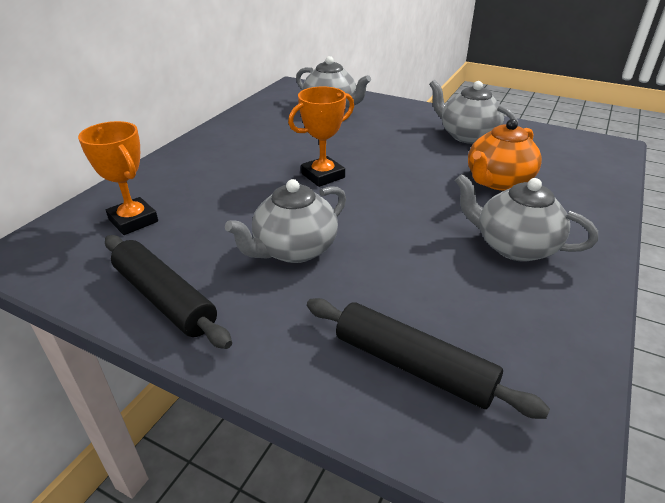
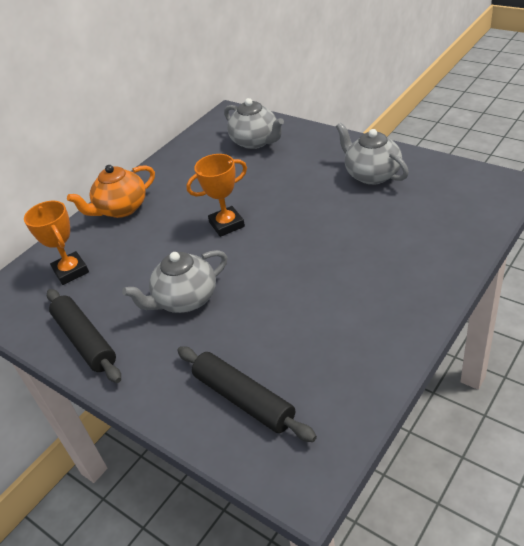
camera: 15 degrees right, 5 degrees up
grey teapot [455,174,598,262] -> none
orange teapot [468,119,542,190] -> orange teapot moved to [67,165,155,218]

